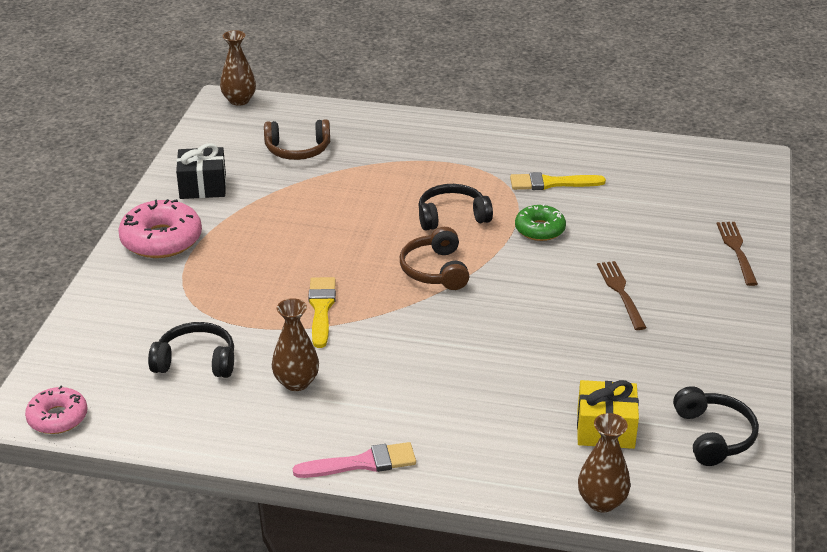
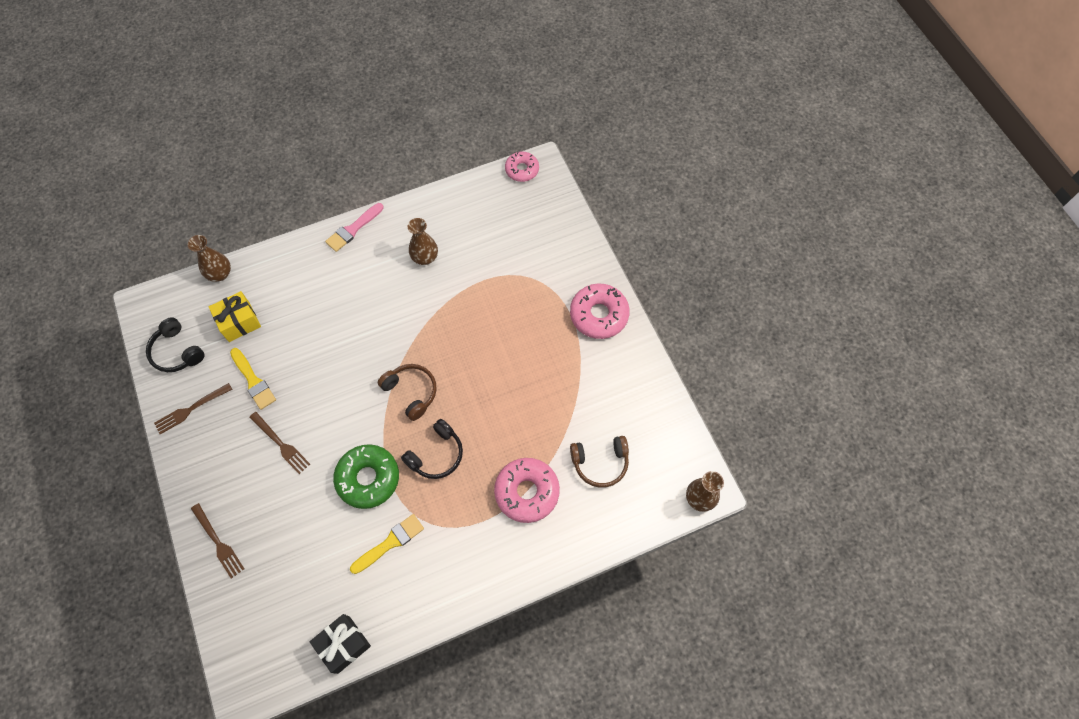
camera: 145 degrees right, 30 degrees up
black headphones [148,322,234,378] -> none
black gift [176,143,226,199] -> black gift moved to [310,614,371,674]
brown headphones [264,119,330,160] -> brown headphones turned 150 degrees counterclockwise [570,436,629,488]
yellow brush [308,277,336,348] -> yellow brush moved to [230,348,276,410]
green donut [515,204,566,241] -> green donut [333,444,399,509], size x1.59
none -> brown fork [154,383,233,434]
none -> pink donut [494,458,560,523]

